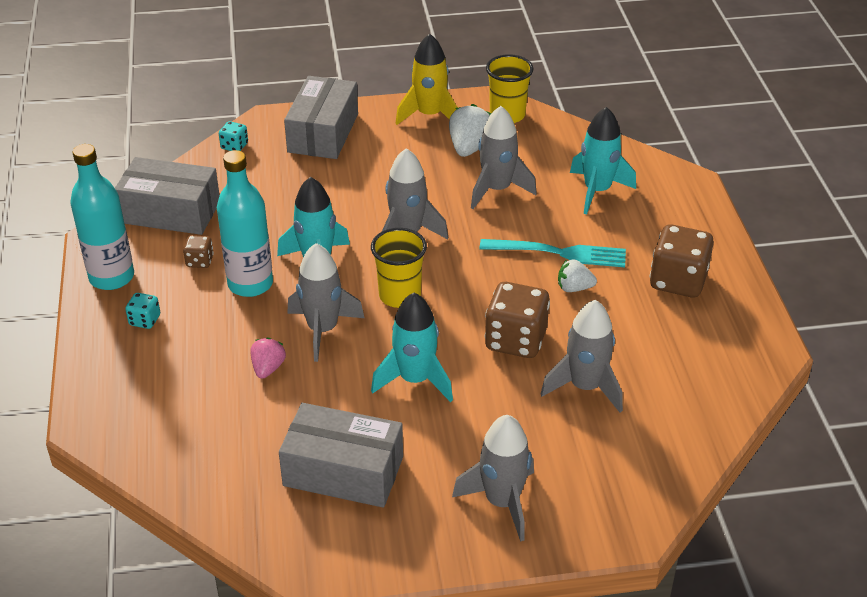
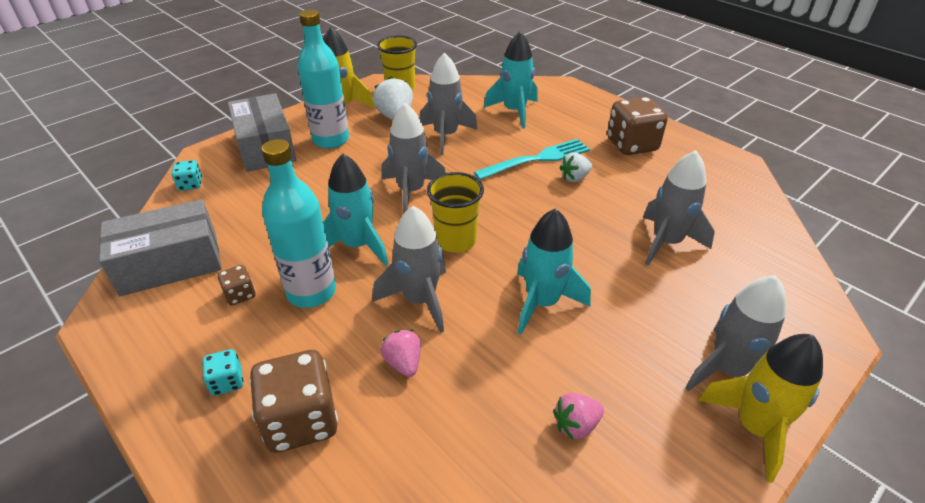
camera: 35 degrees left, 0 degrees up
turquoise bottle [70,144,134,290] -> turquoise bottle moved to [298,9,349,149]
grey box [279,403,403,508] -> pink strawberry [553,393,604,440]
brown dice [484,282,550,358] -> brown dice moved to [249,350,338,453]
none -> yellow rocket [698,334,823,483]

